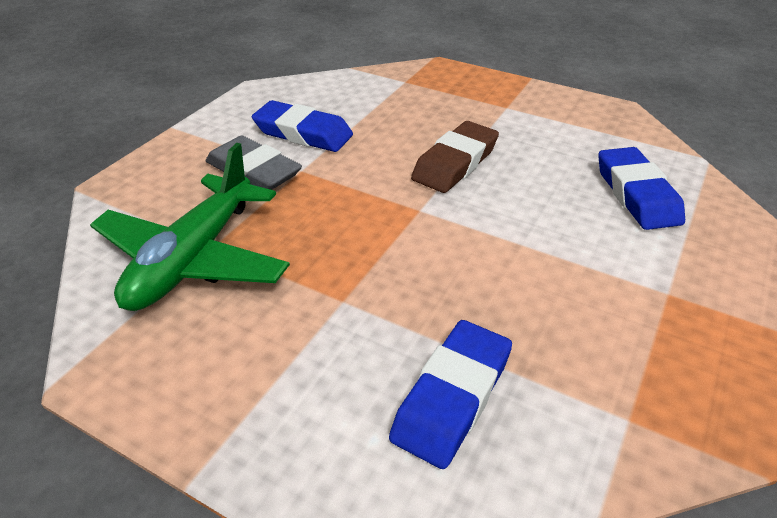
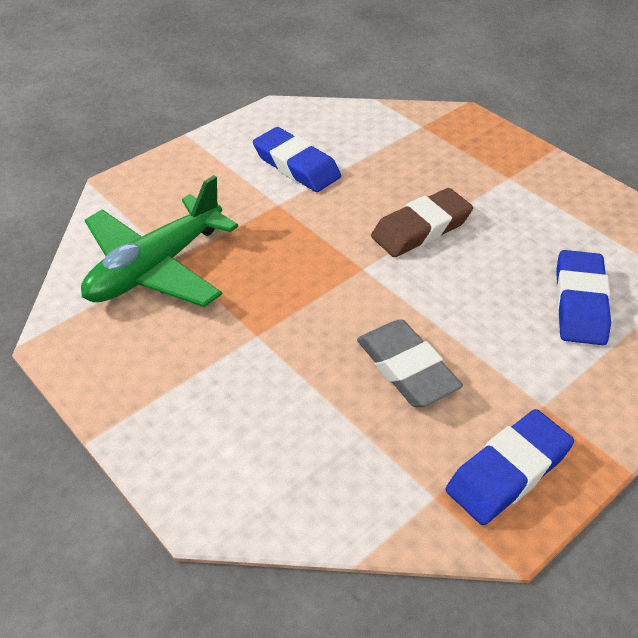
camera: 20 degrees right, 5 degrees up
grey eraser [206,136,302,190] -> grey eraser moved to [357,319,463,407]
blue eraser [389,320,512,469] -> blue eraser moved to [446,409,574,525]

